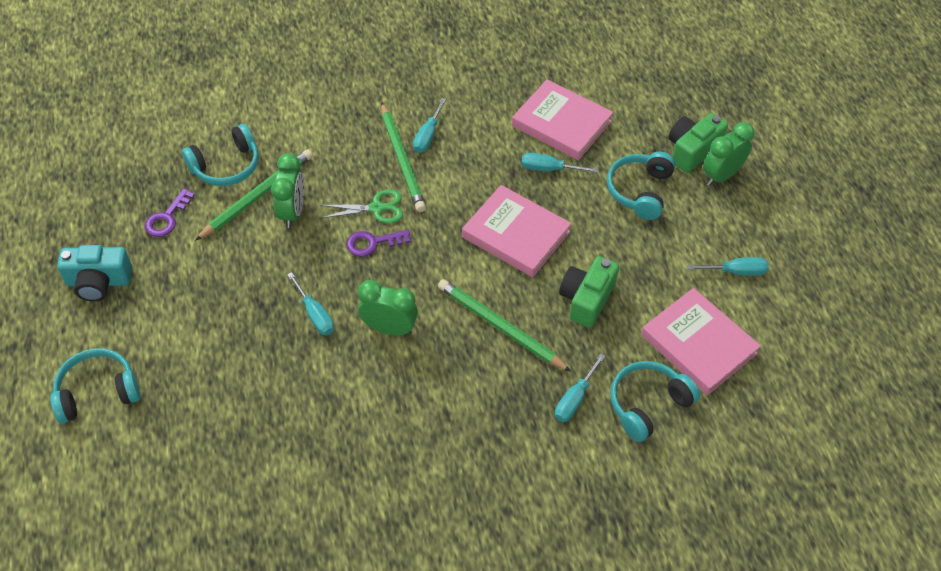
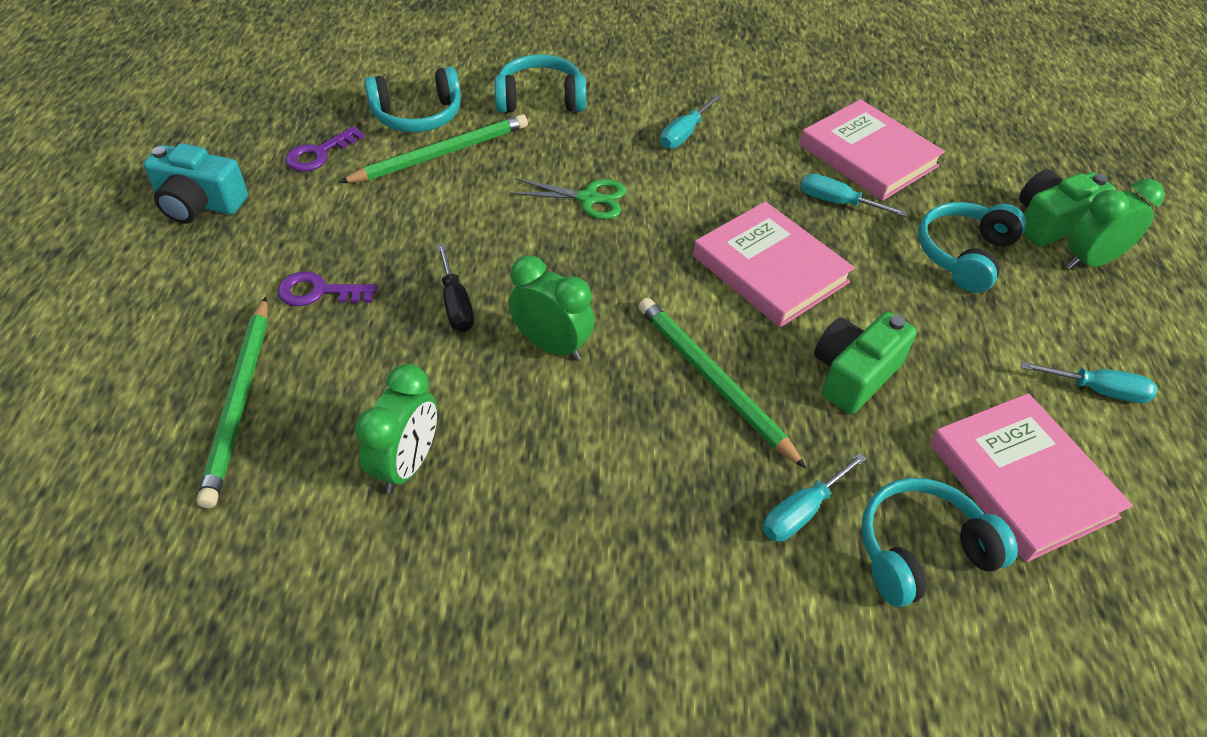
camera: 15 degrees right, 5 degrees down
turquoise headphones [50,348,140,424] -> turquoise headphones moved to [495,54,586,113]
green clock [271,153,304,228] -> green clock moved to [355,364,437,494]
turquoise screwdriver [287,272,334,335] -> black screwdriver [437,244,474,332]
purple key [346,230,411,257] -> purple key moved to [278,272,377,306]
green pencil [381,102,426,212] -> green pencil moved to [197,297,268,509]

